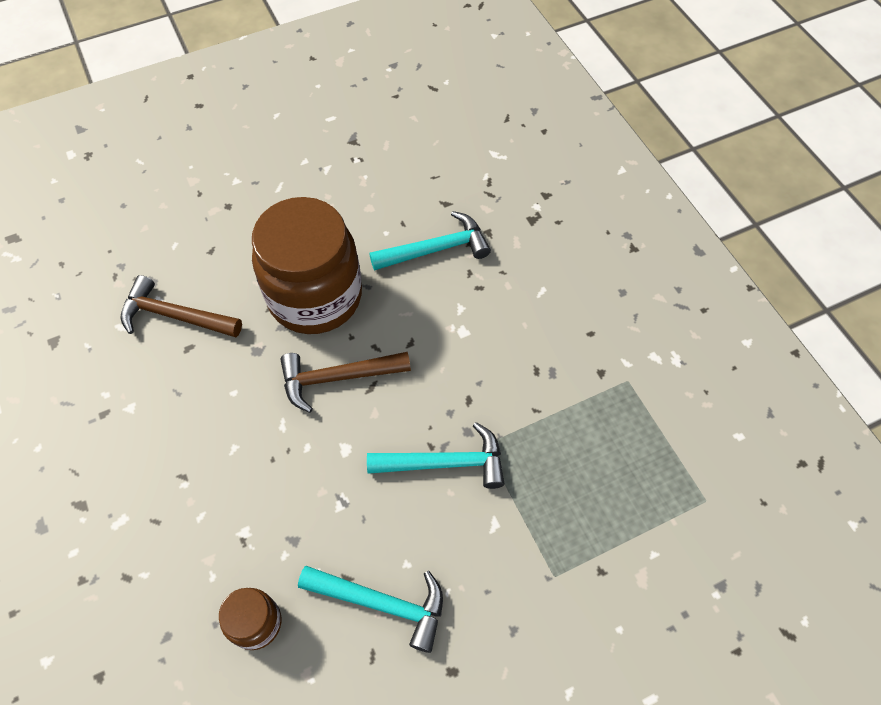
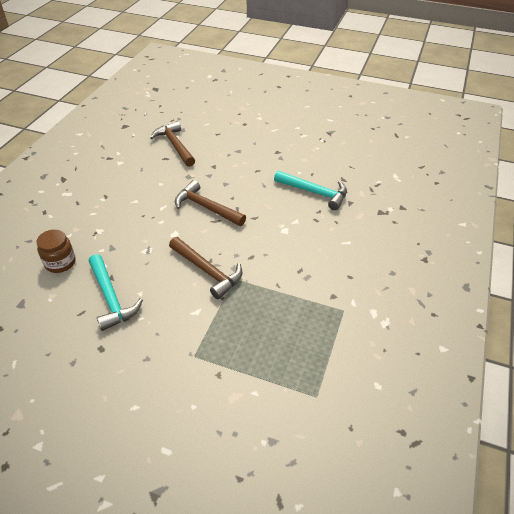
camera: 45 degrees right, 15 degrees down
brown jar [252,197,362,334] -> none
turquoise hammer [367,422,504,489] -> brown hammer [169,237,242,299]

